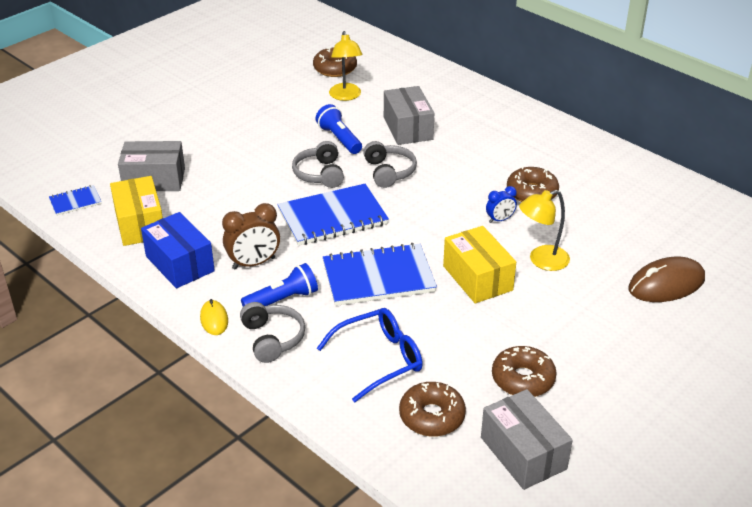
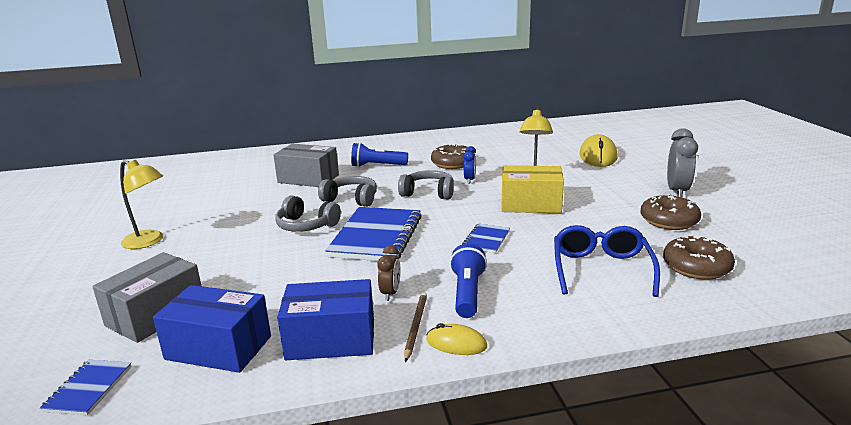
camera: 55 degrees left, 15 degrees down
yellow box [110,176,163,246] -> blue box [153,285,271,373]
brown clock [222,203,280,269] -> brown clock [377,245,400,301], size x0.58
grey headphones [240,302,305,363] -> grey headphones moved to [398,170,454,199]
brown donut [313,47,357,77] -> none
blue flashlight [315,104,362,154] -> blue flashlight moved to [351,143,408,167]
blue notebook [323,243,437,306] -> blue notebook [462,224,510,253], size x0.49
yellow lamp [329,31,363,101] -> yellow lamp moved to [120,160,163,249]
grey box [481,389,573,490] -> none
brown mouse [628,257,705,302] -> yellow mouse [580,134,618,167]
none -> brown pencil [404,293,427,362]
none -> grey clock [667,128,698,197]

